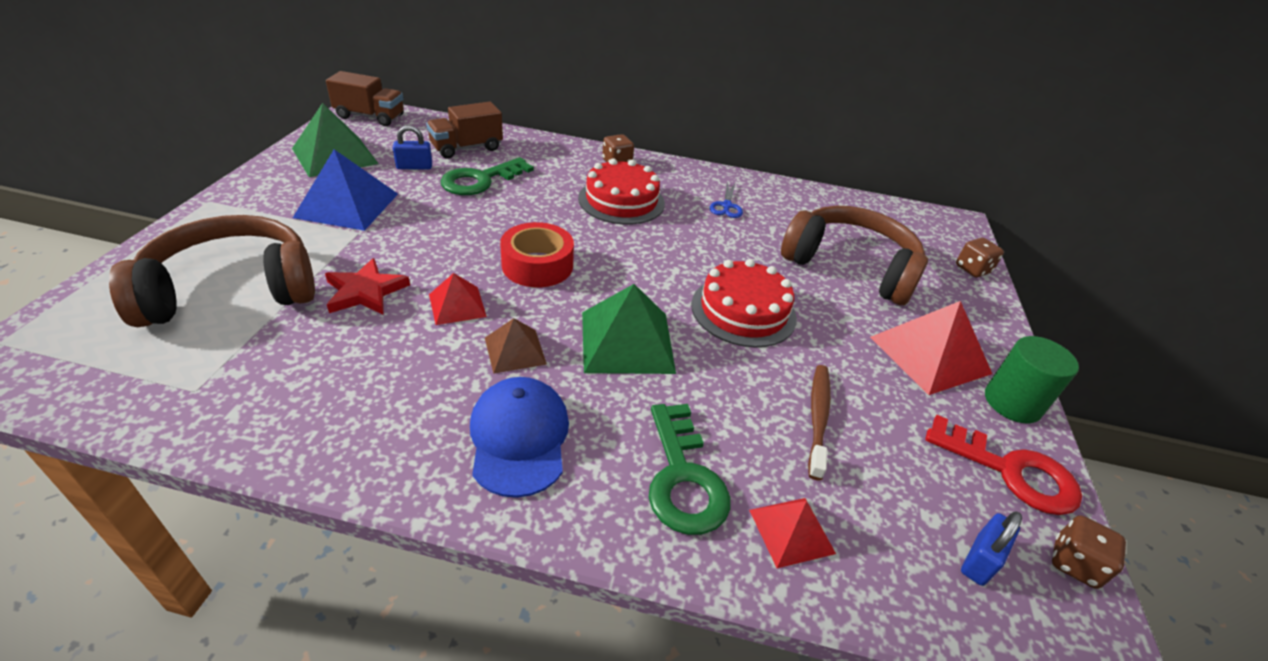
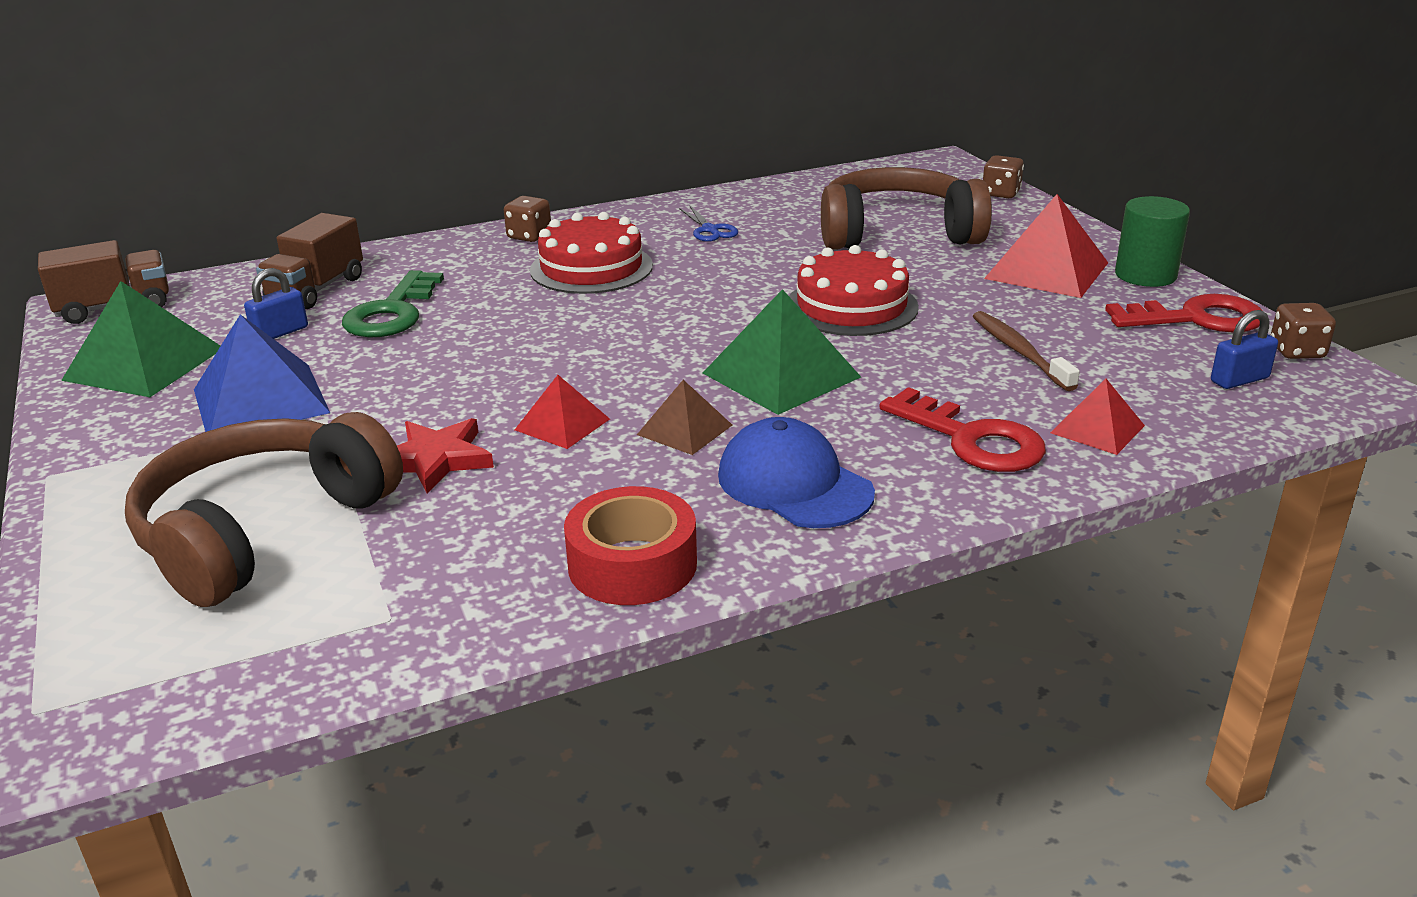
camera: 30 degrees left, 10 degrees down
red tape [500,222,574,287] -> red tape moved to [564,486,697,605]
green key [649,404,731,535] -> red key [879,387,1046,472]
blue padlock [961,512,1022,586] -> blue padlock turned 60 degrees clockwise [1211,310,1278,389]

